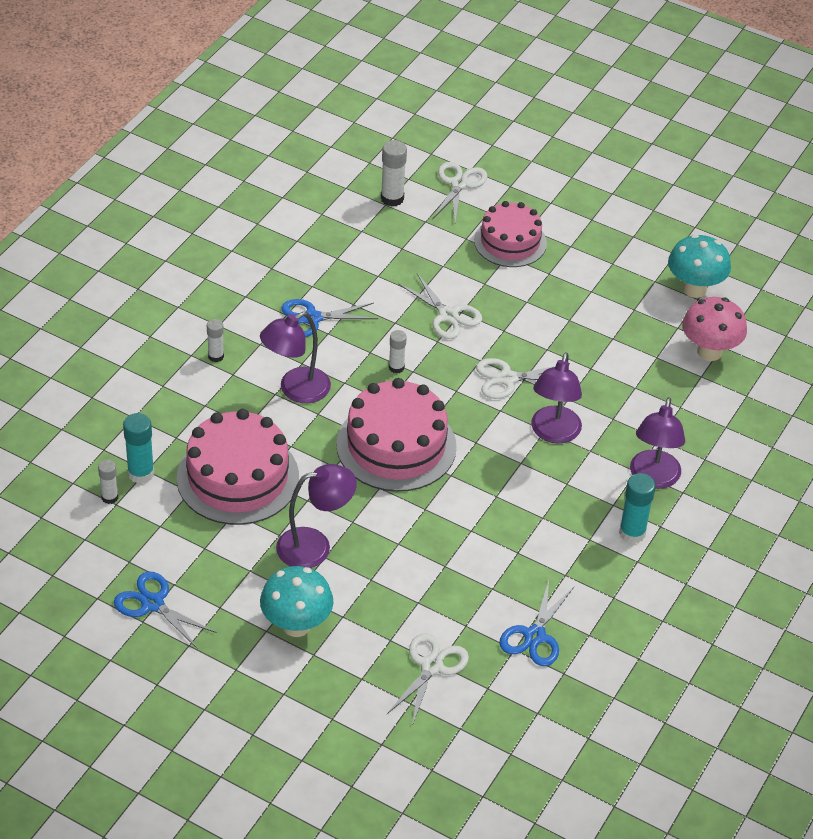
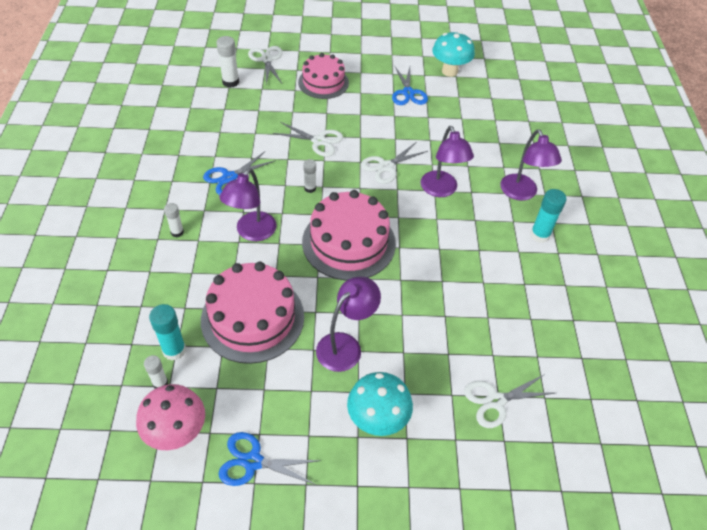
camera: 30 degrees left, 5 degrees up
white scissors [387,633,469,726] -> white scissors turned 105 degrees counterclockwise [464,374,555,428]
blue scissors [499,580,574,666] -> blue scissors moved to [392,67,428,105]
pink mushroom [683,297,747,361] -> pink mushroom moved to [136,384,205,450]

